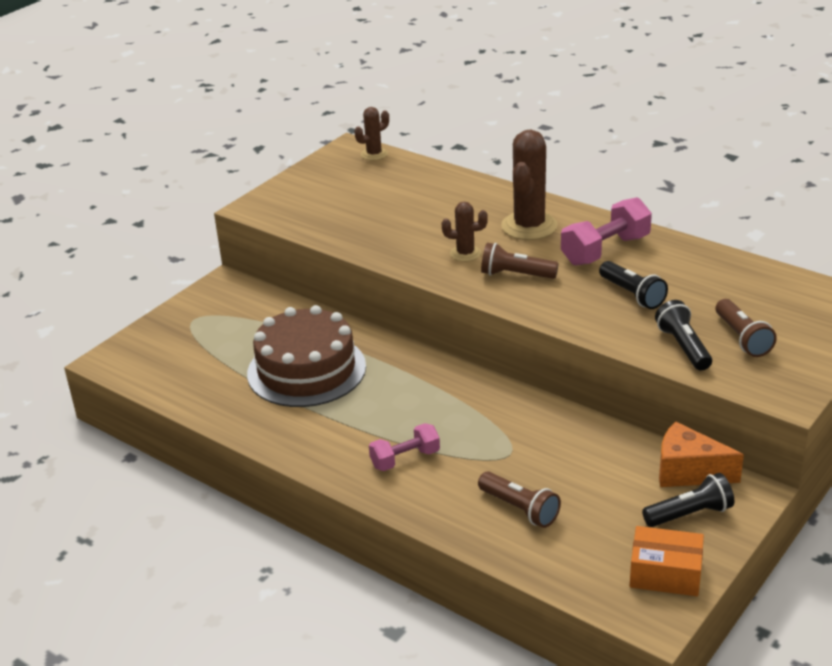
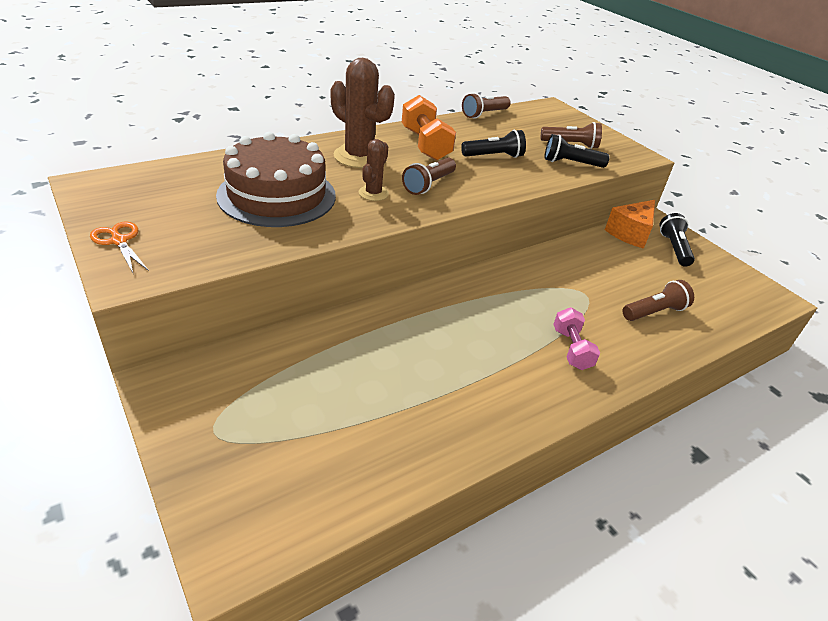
camera: 75 degrees left, 5 degrees up
brown cake [247,305,366,407] -> brown cake moved to [216,132,336,227]
brown cactus [354,107,389,160] -> none
pink dumbbell [561,197,652,266] -> orange dumbbell [402,95,456,161]
orange box [630,526,704,596] -> none
none -> orange scissors [90,221,149,273]
none -> brown flashlight [462,93,511,119]

